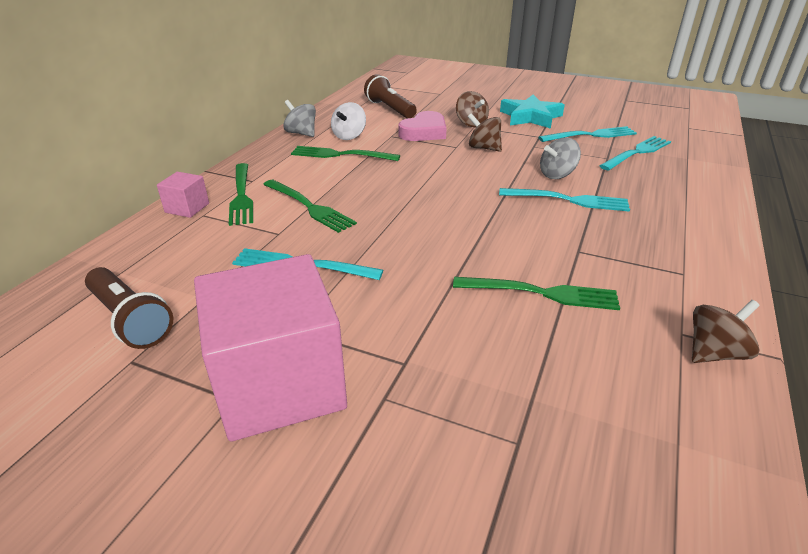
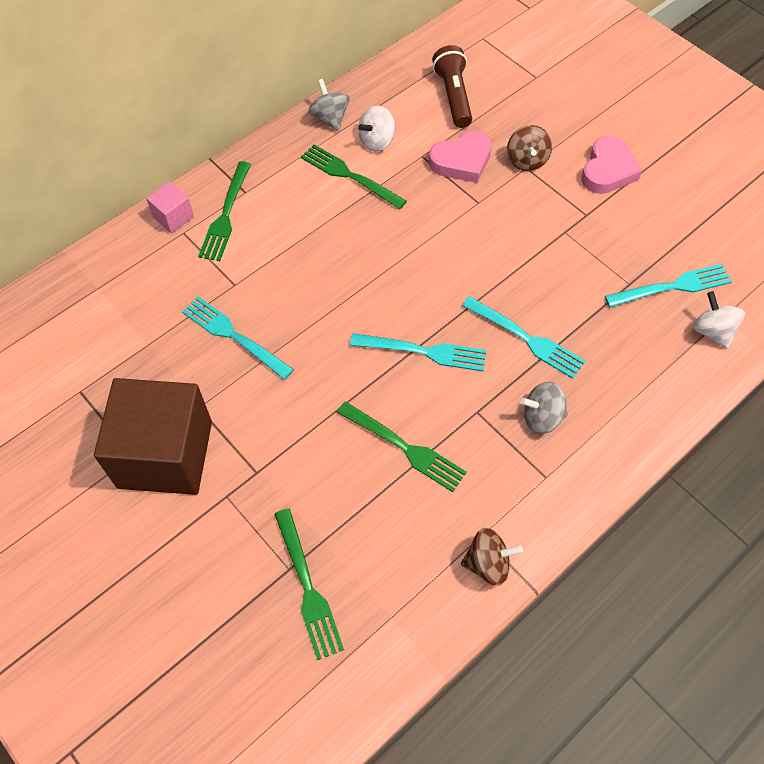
camera: 25 degrees right, 25 degrees up
brown flashlight [85,267,173,349] -> none
pink cube [194,254,347,441] -> brown cube [94,378,212,495]
green fork [263,180,357,233] -> green fork moved to [275,508,344,660]
brown spinning top [468,113,502,152] -> none
turquoise star [500,95,565,129] -> pink heart [581,136,642,194]
turquoise fork [538,126,637,142] -> turquoise fork moved to [350,333,486,371]
grey spinning top [540,138,581,179] -> grey spinning top moved to [520,382,568,434]
none -> white spinning top [693,291,745,349]

